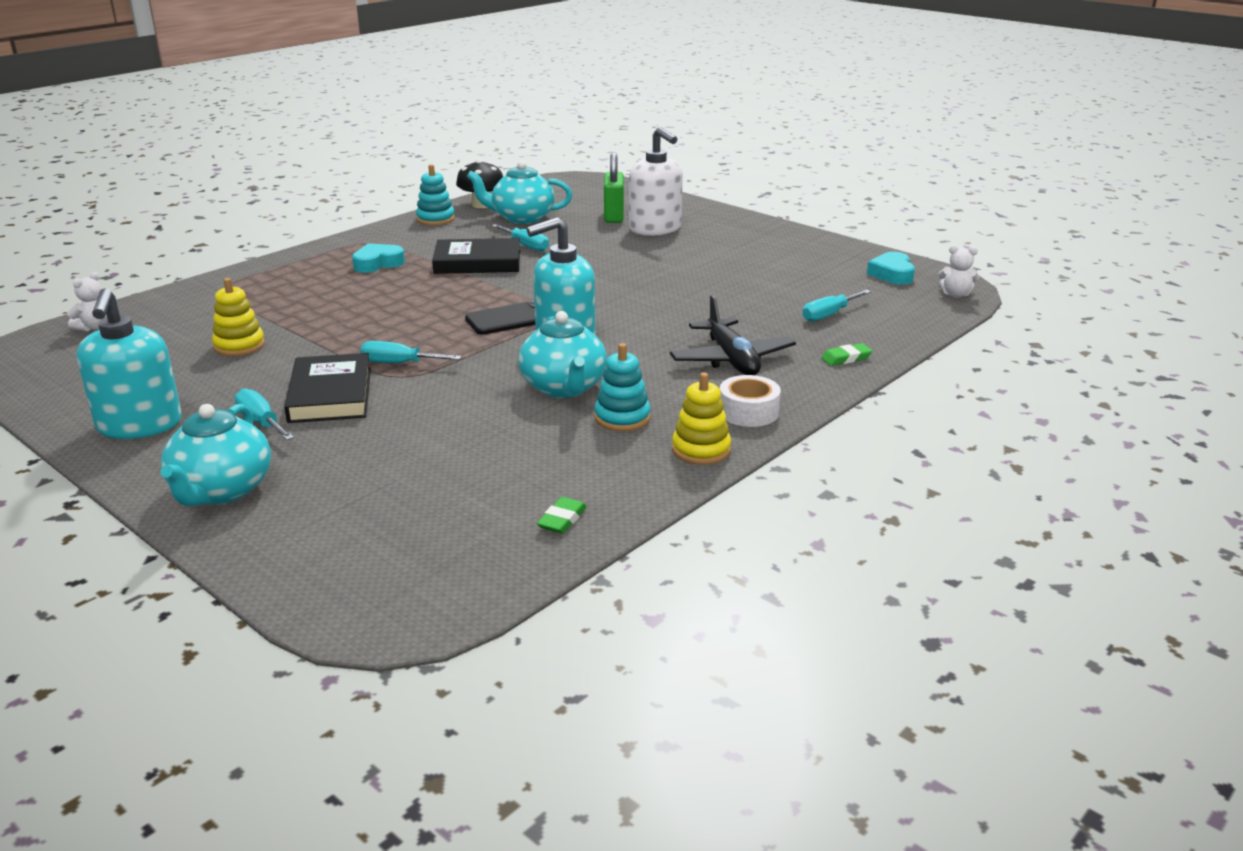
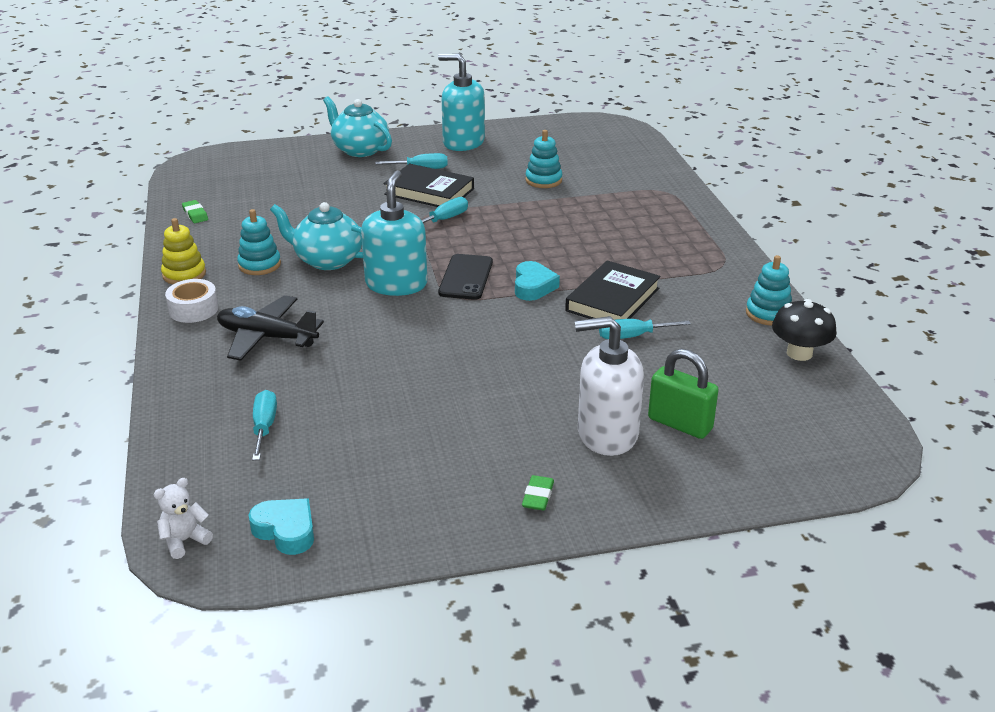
camera: 125 degrees right, 5 degrees up
white teddy bear [67,272,107,331] -> none
yellow stacking toy [212,278,265,356] -> turquoise stacking toy [525,130,562,188]
turquoise heart [352,243,405,273] -> turquoise heart moved to [515,261,560,301]
turquoise teapot [467,161,572,224] -> none
green eraser [821,343,872,366] -> green eraser moved to [522,475,554,511]

